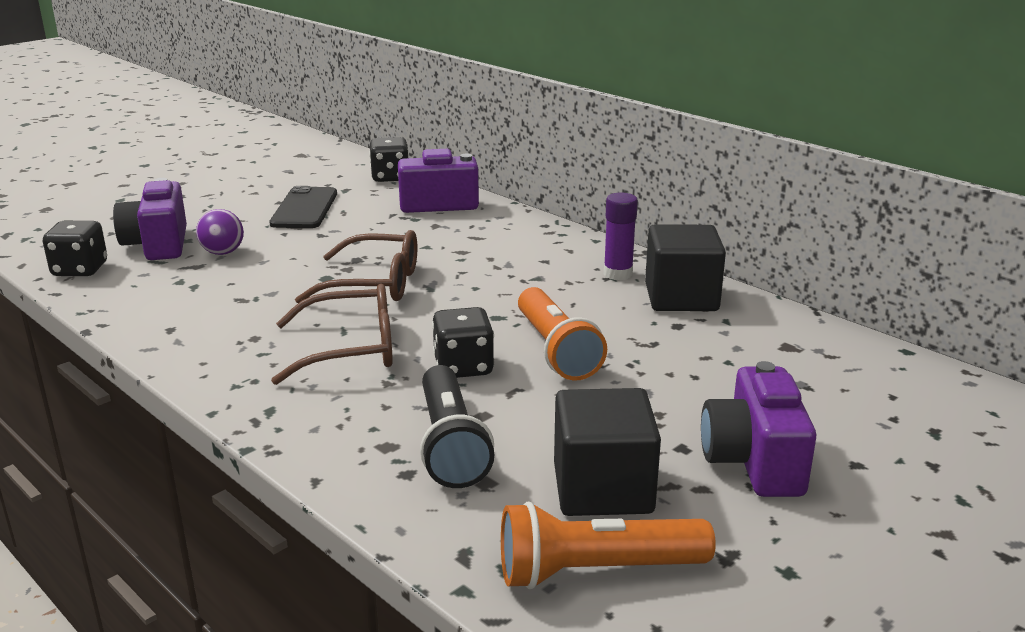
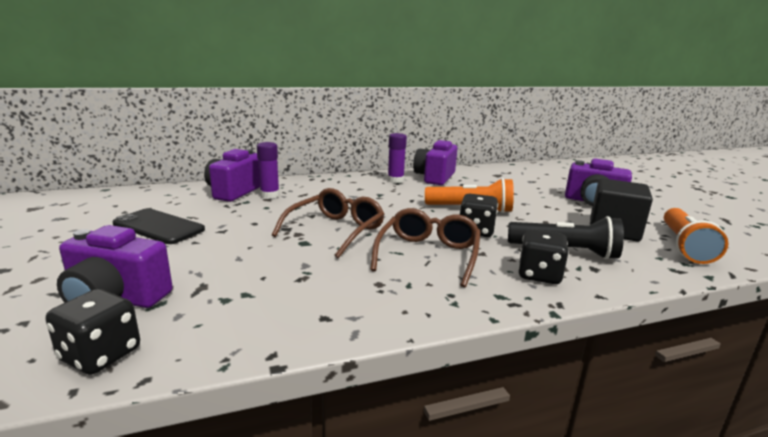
camera: 65 degrees left, 5 degrees down
purple ball [196,209,244,255] -> none
black dice [369,137,409,182] -> black dice moved to [518,229,569,284]
black cube [645,224,726,311] -> purple camera [413,140,457,185]
none -> purple glue stick [257,142,279,199]

